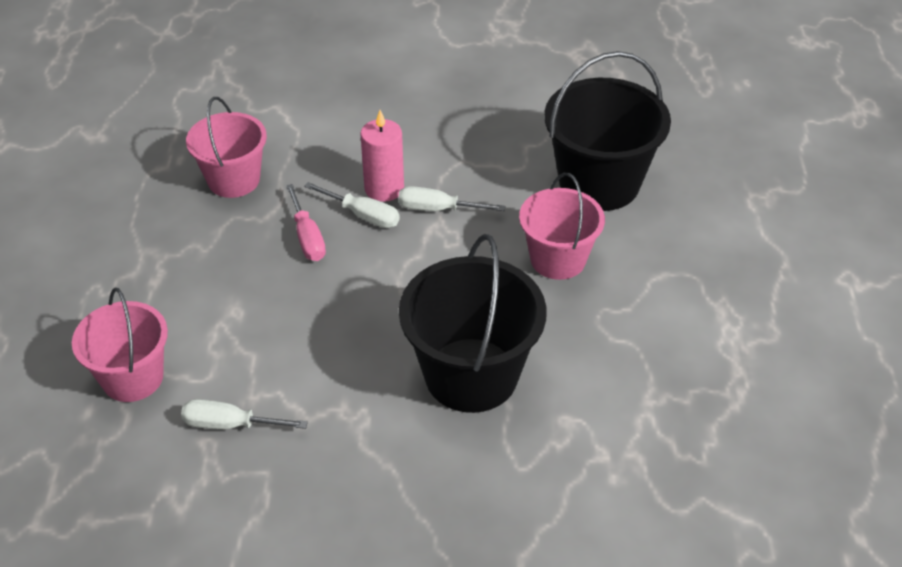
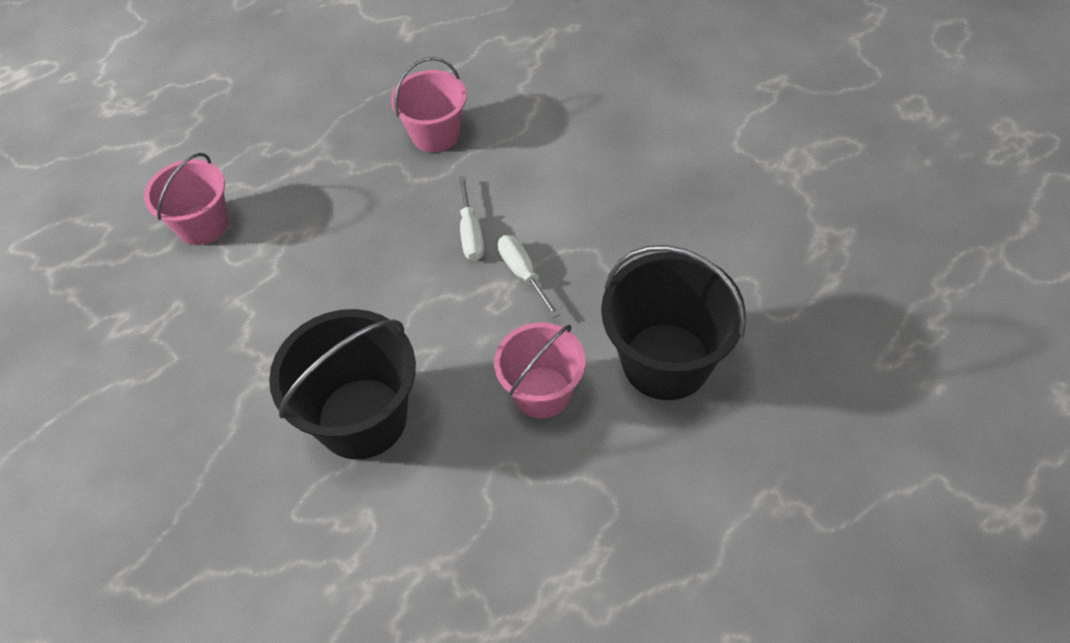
camera: 55 degrees right, 10 degrees up
white screwdriver [181,399,308,429] -> none
pink screwdriver [286,184,326,261] -> none
pink candle [360,110,404,202] -> none

